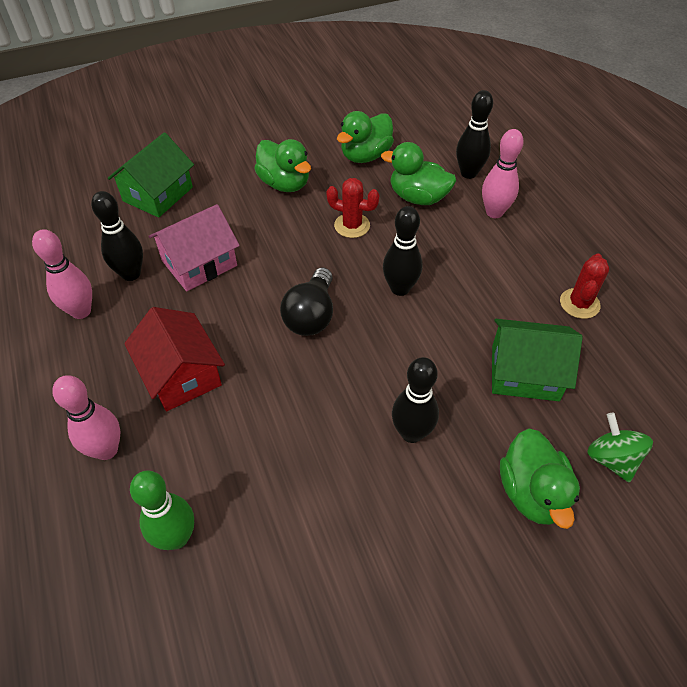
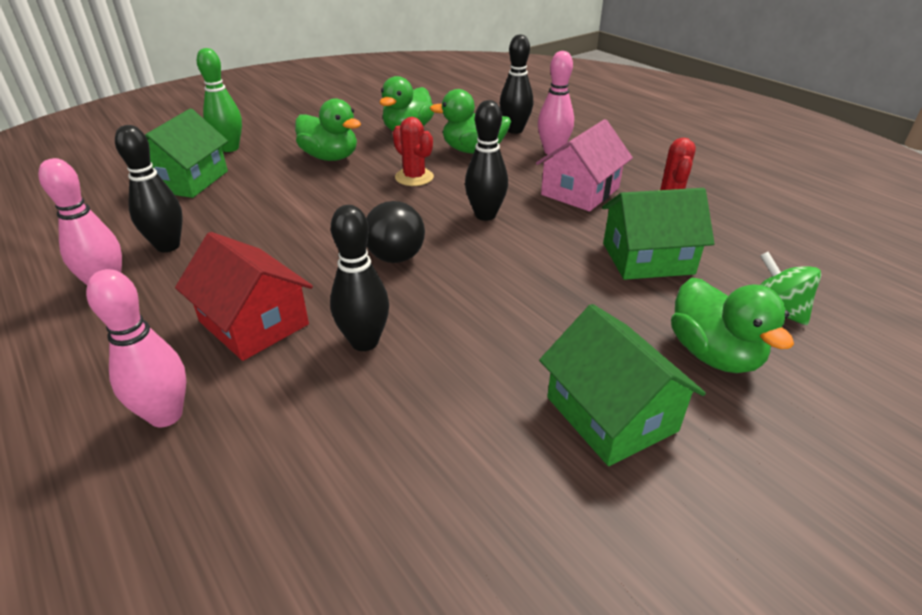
camera: 15 degrees left, 15 degrees down
green bowling pin [130,471,194,550] -> green bowling pin moved to [197,48,242,152]
pink house [148,204,240,291] -> pink house moved to [536,119,633,212]
red cactus [326,178,380,238] -> red cactus turned 45 degrees clockwise [393,117,434,186]
black bowling pin [392,357,439,443] -> black bowling pin moved to [330,205,389,351]
none -> green house [539,304,706,466]

